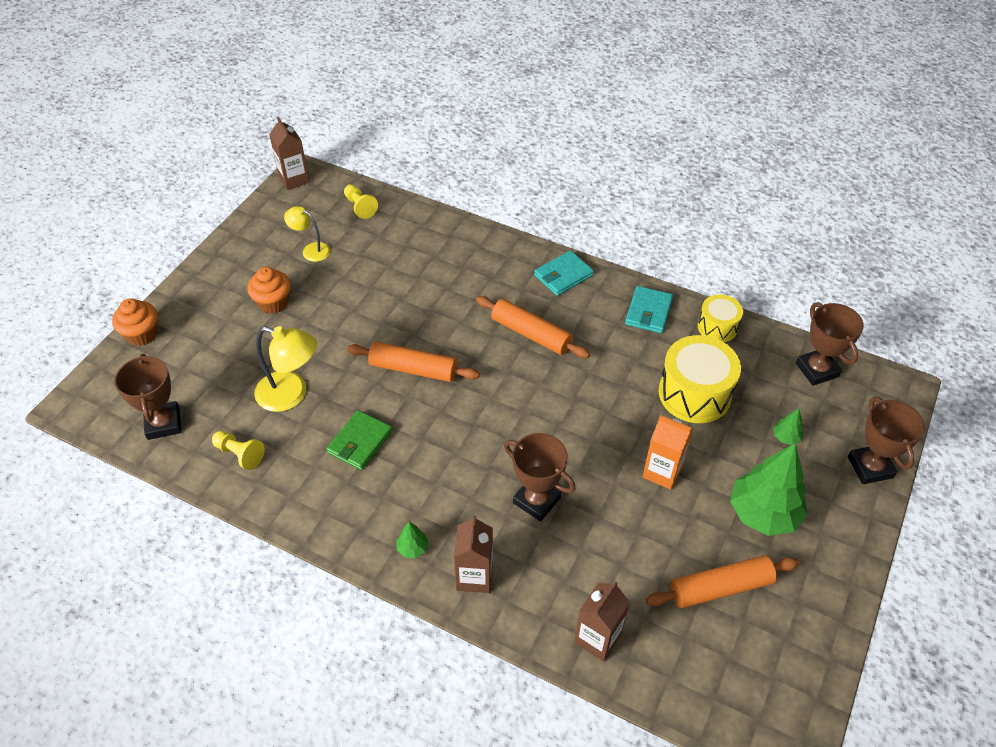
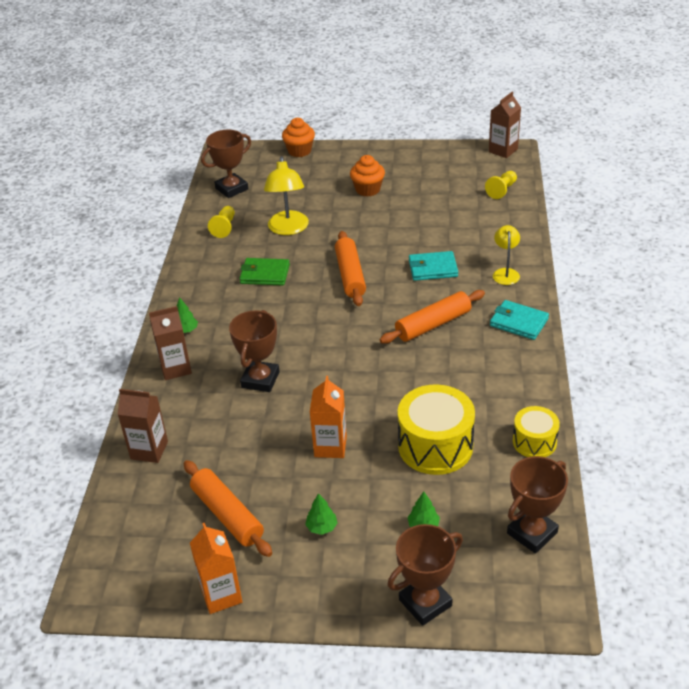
camera: 70 degrees right, 10 degrees down
yellow lamp [284,206,331,262] -> yellow lamp moved to [493,225,520,285]
orange rolling pin [476,296,590,358] -> orange rolling pin turned 45 degrees clockwise [380,290,485,344]
turquoise wallet [625,286,673,333] -> turquoise wallet moved to [409,251,458,281]
green tree [730,444,808,536] -> green tree [305,493,337,535], size x0.42
none -> orange carton [190,523,242,614]

